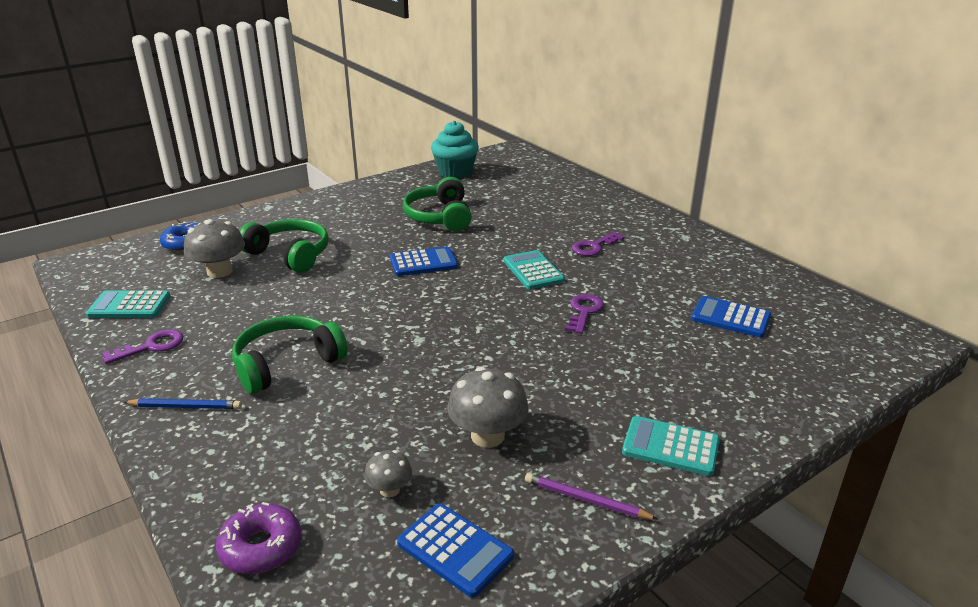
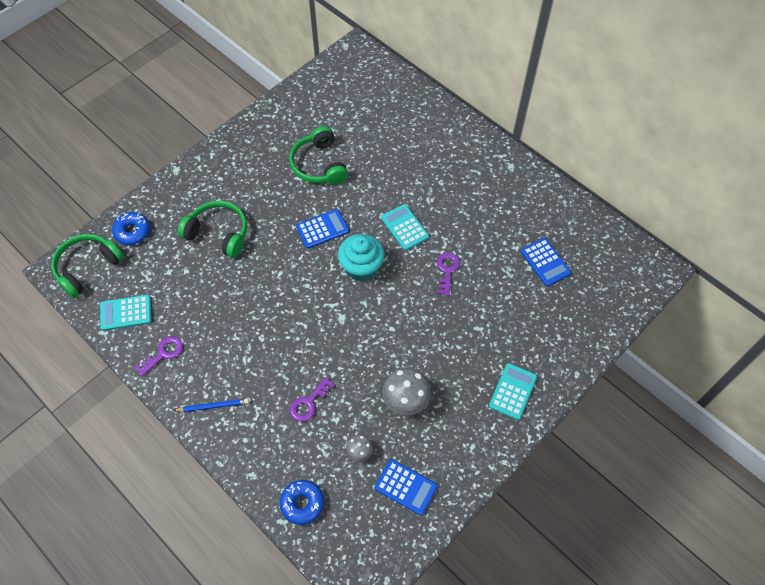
camera: 10 degrees left, 30 degrees up
grey mushroom [184,219,245,278] -> none
purple donut [216,502,301,574] -> blue donut [280,480,324,525]
green headphones [232,316,348,394] -> green headphones moved to [51,234,124,298]
turquoise cupcake [431,121,479,179] -> turquoise cupcake moved to [338,234,385,281]
purple pencil [525,473,659,520] -> none
purple key [572,232,624,256] -> purple key moved to [290,377,335,422]
turquoise calculator [622,416,720,476] -> turquoise calculator turned 105 degrees clockwise [489,363,537,420]
blue calculator [691,296,771,337] -> blue calculator turned 135 degrees counterclockwise [521,238,571,286]

